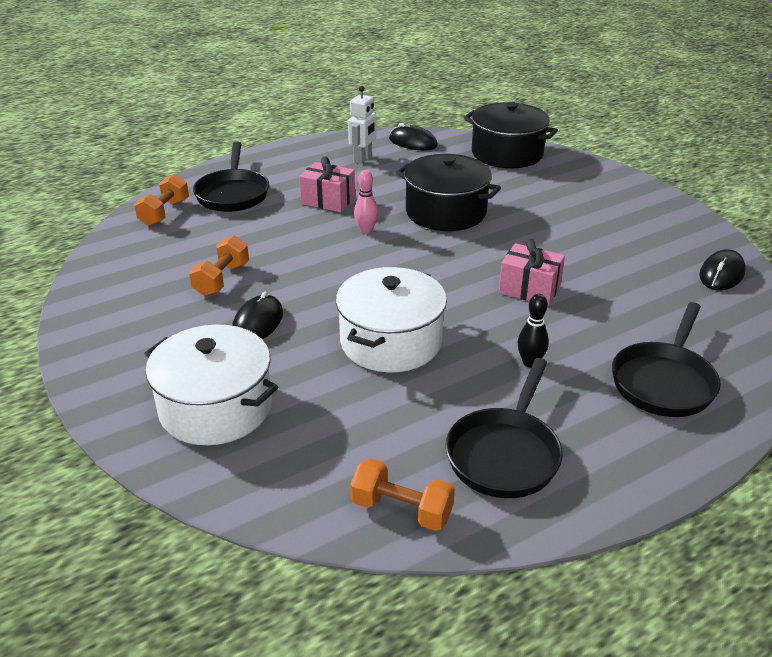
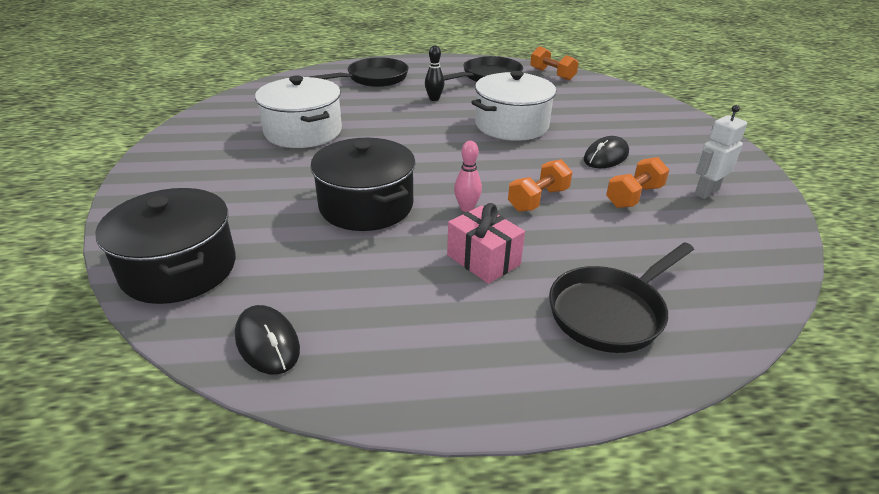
camera: 155 degrees left, 0 degrees up
orange dumbbell [134,174,189,226] -> orange dumbbell moved to [508,159,572,212]
white pot [144,325,278,445] -> white pot moved to [255,76,342,148]
black pan [193,141,269,212] -> black pan turned 150 degrees counterclockwise [549,242,694,353]
white robot [348,86,376,164] -> white robot moved to [695,105,747,199]
pink gift [499,239,565,306] -> none
black mouse [699,249,746,290] -> none

